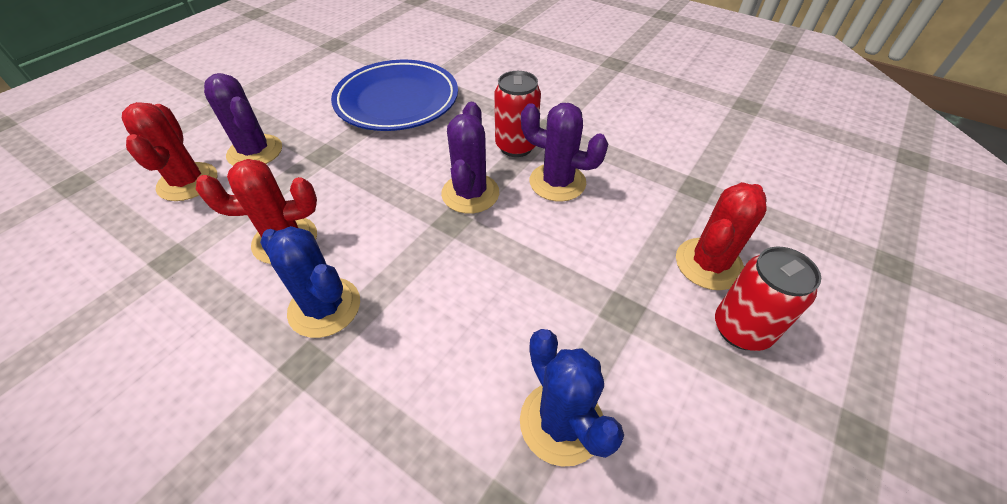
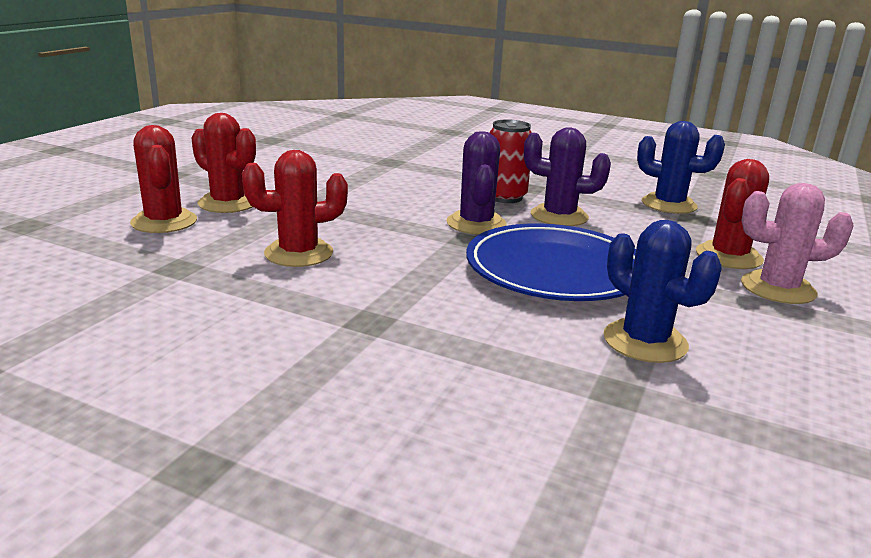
camera: 10 degrees left, 25 degrees down
purple cactus [204,73,282,166] -> red cactus [191,113,256,213]
blue cactus [260,226,360,338] -> blue cactus moved to [637,121,725,214]
blue plate [331,60,458,131] -> blue plate moved to [466,223,636,301]
red can [715,246,821,351] -> pink cactus [741,183,854,304]

